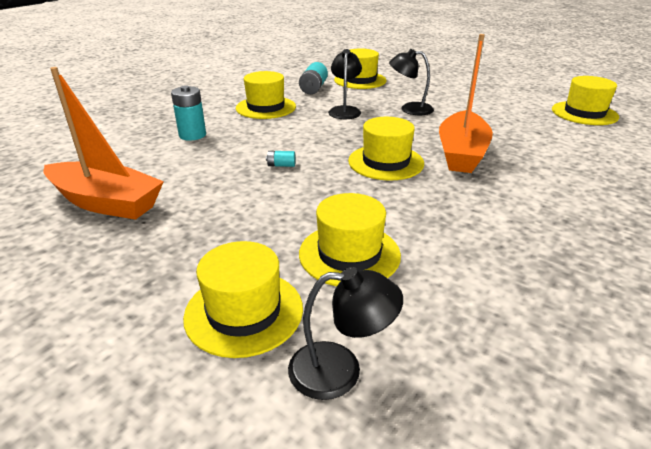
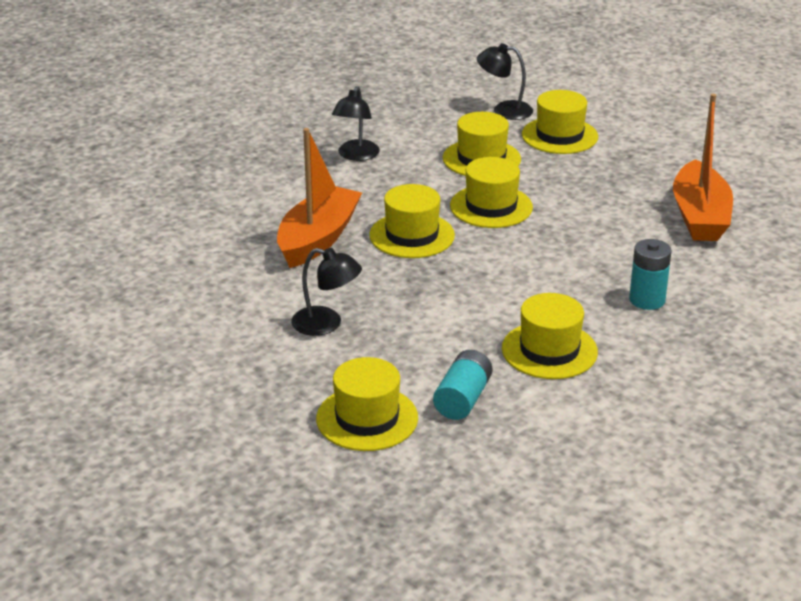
camera: 170 degrees left, 0 degrees up
orange boat [44,67,164,220] -> orange boat turned 120 degrees counterclockwise [673,94,733,241]
turquoise battery [266,151,295,167] -> none
black lamp [328,49,362,119] -> black lamp moved to [332,86,380,161]
yellow hat [552,76,619,125] -> yellow hat moved to [450,157,533,228]

